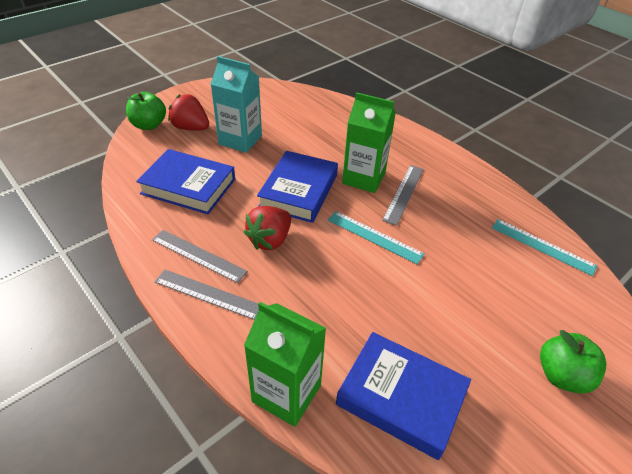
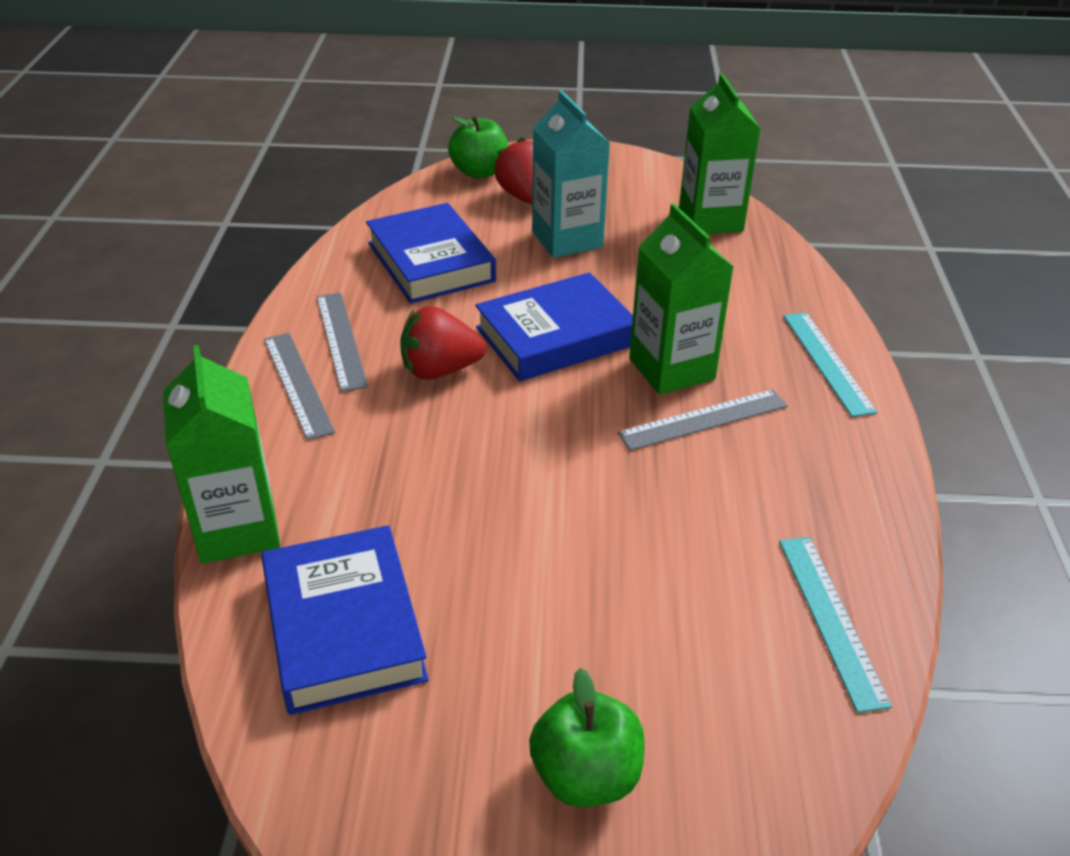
camera: 45 degrees right, 5 degrees down
turquoise ruler [328,211,424,264] -> turquoise ruler moved to [783,312,878,417]
none -> green carton [679,73,761,234]

